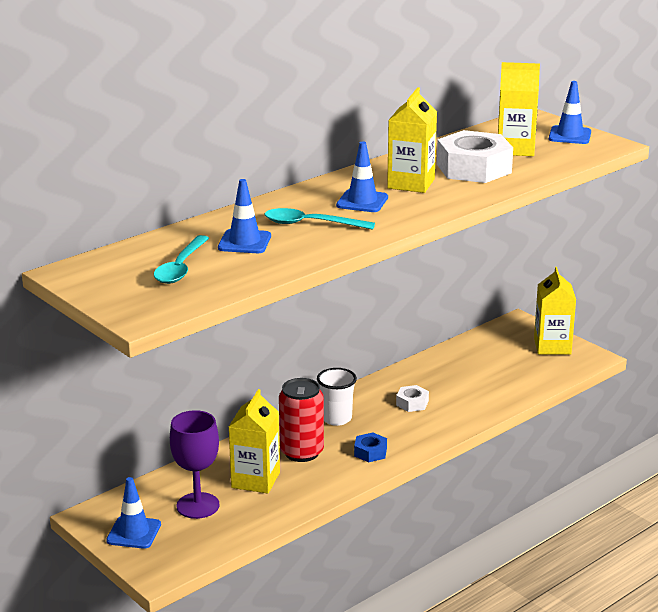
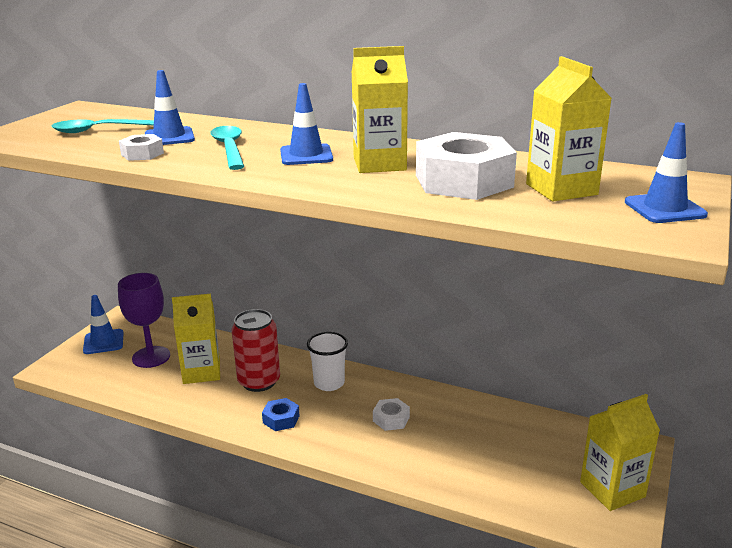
camera: 65 degrees right, 0 degrees up
none -> white nut [119,134,164,161]

